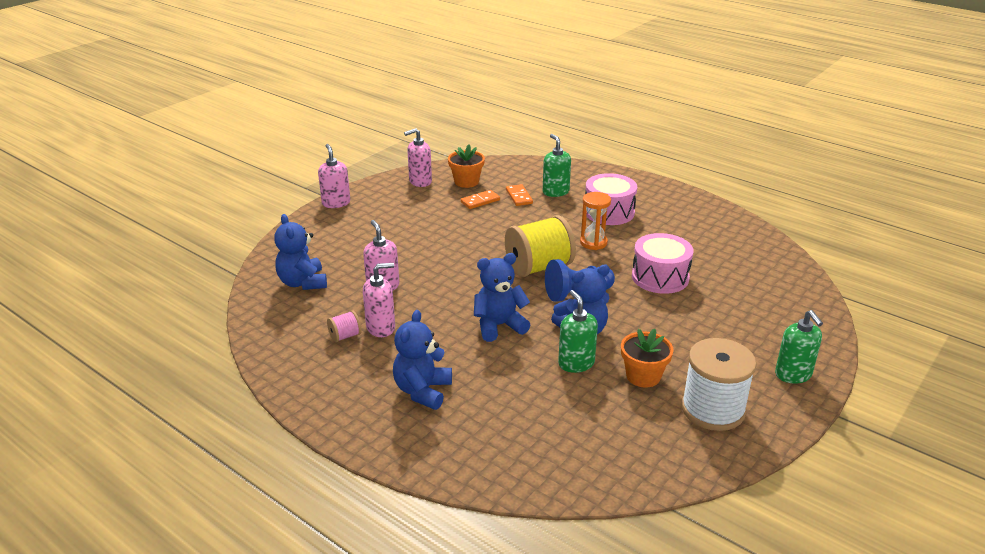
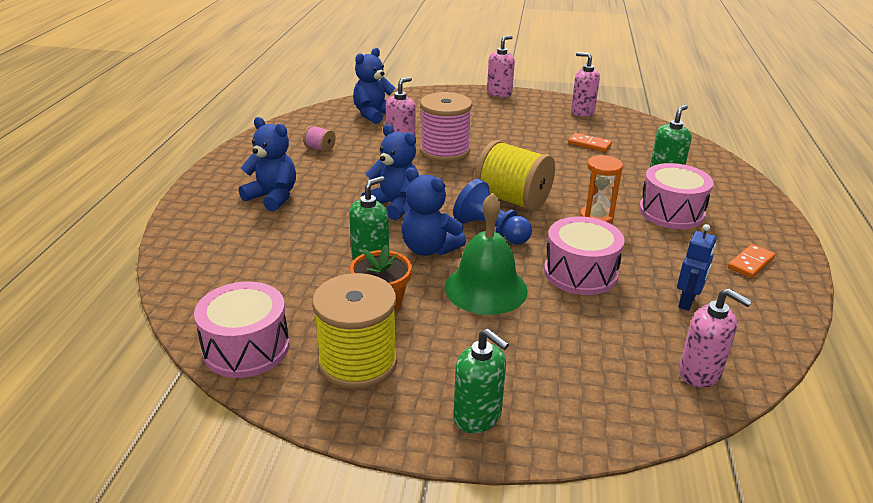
camera: 60 degrees right, 0 degrees up
pink soap dispenser [363,263,395,337] -> pink soap dispenser moved to [679,288,752,388]
blue teddy bear [393,310,452,410] -> blue teddy bear turned 45 degrees clockwise [239,117,296,211]
orange flower pot [448,144,485,188] -> none
orange domino [506,184,533,206] -> orange domino moved to [728,244,776,278]
white spool [681,338,757,431] -> yellow spool [312,273,397,390]
green soap dispenser [775,310,823,384] -> green soap dispenser turned 90 degrees counterclockwise [453,329,509,433]
none -> pink drum [194,281,289,378]
none -> pink spool [420,92,472,162]
none -> green bell [445,193,528,315]
none -> blue robot [677,224,716,311]

